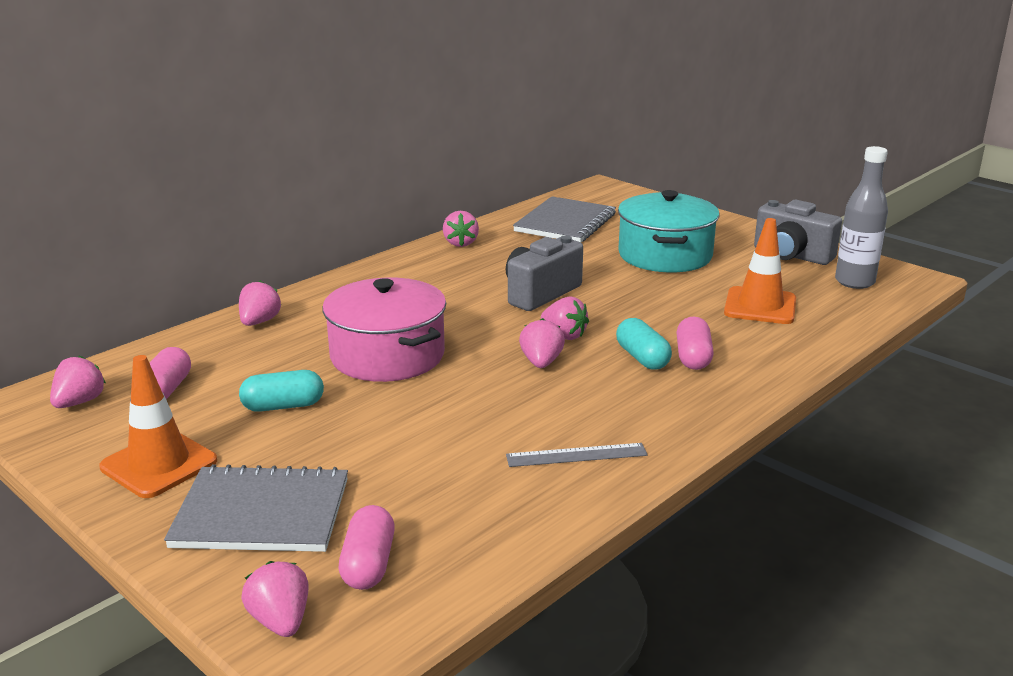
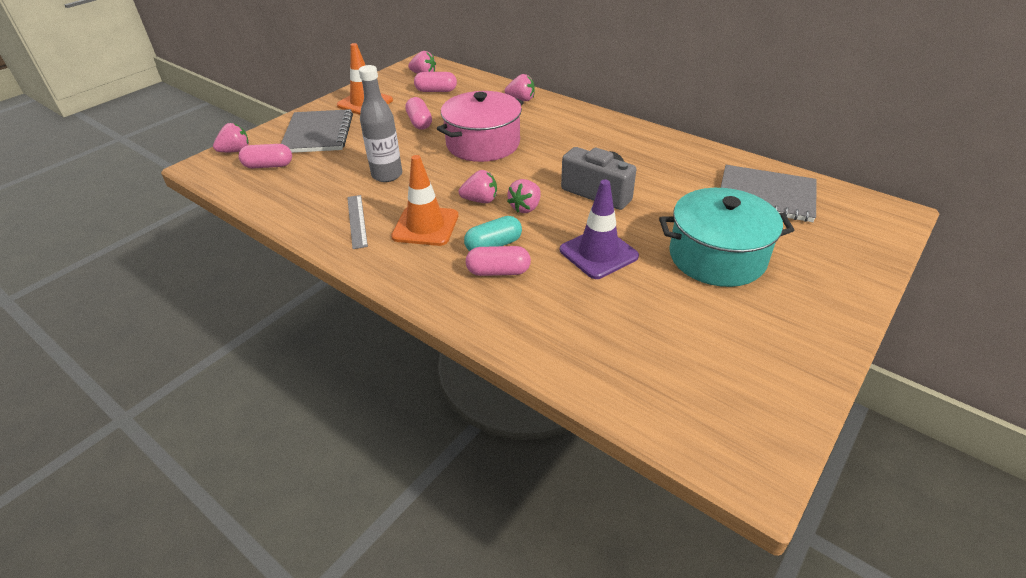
camera: 85 degrees right, 15 degrees up
turquoise capsule [239,370,324,412] -> pink capsule [406,97,432,130]
pink strawberry [443,211,479,247] -> none
orange traffic cone [724,218,796,324] -> orange traffic cone moved to [391,155,458,246]
grey camera [754,200,842,265] -> none
grey bottle [835,146,888,289] -> grey bottle moved to [359,65,402,182]
none -> purple traffic cone [560,179,639,279]

